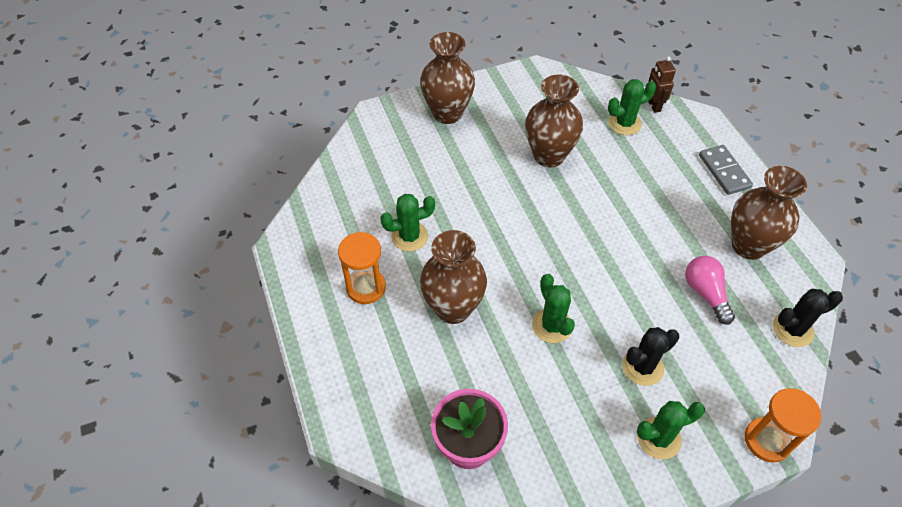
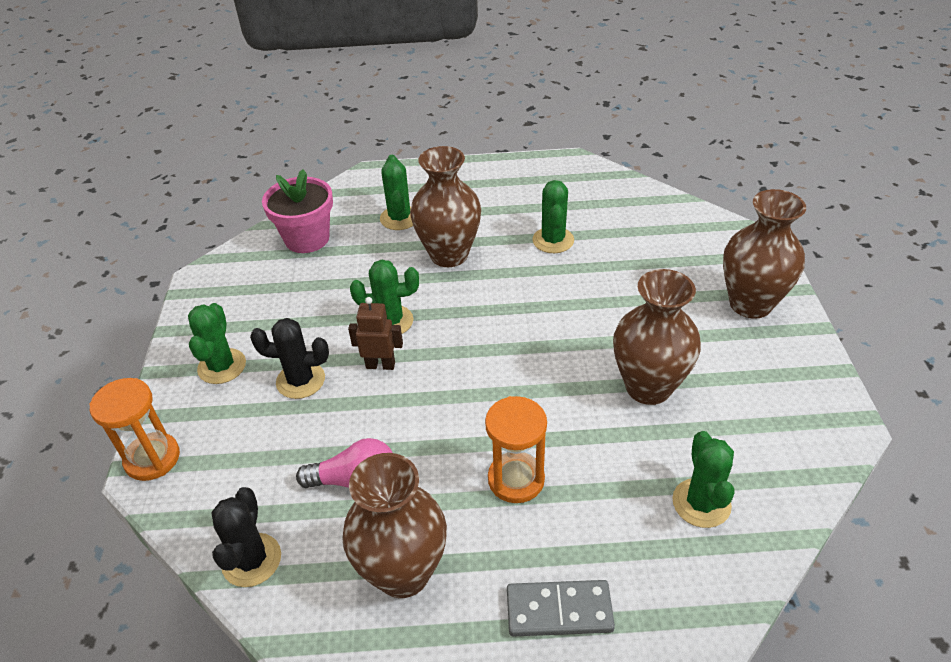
camera: 110 degrees right, 10 degrees down
orange hourglass [338,232,386,304] -> orange hourglass moved to [485,396,547,503]
black cactus [622,327,679,386] -> black cactus turned 75 degrees counterclockwise [250,318,329,399]
brown robot [648,56,676,113] -> brown robot moved to [348,297,403,370]
none -> green cactus [380,155,413,230]

